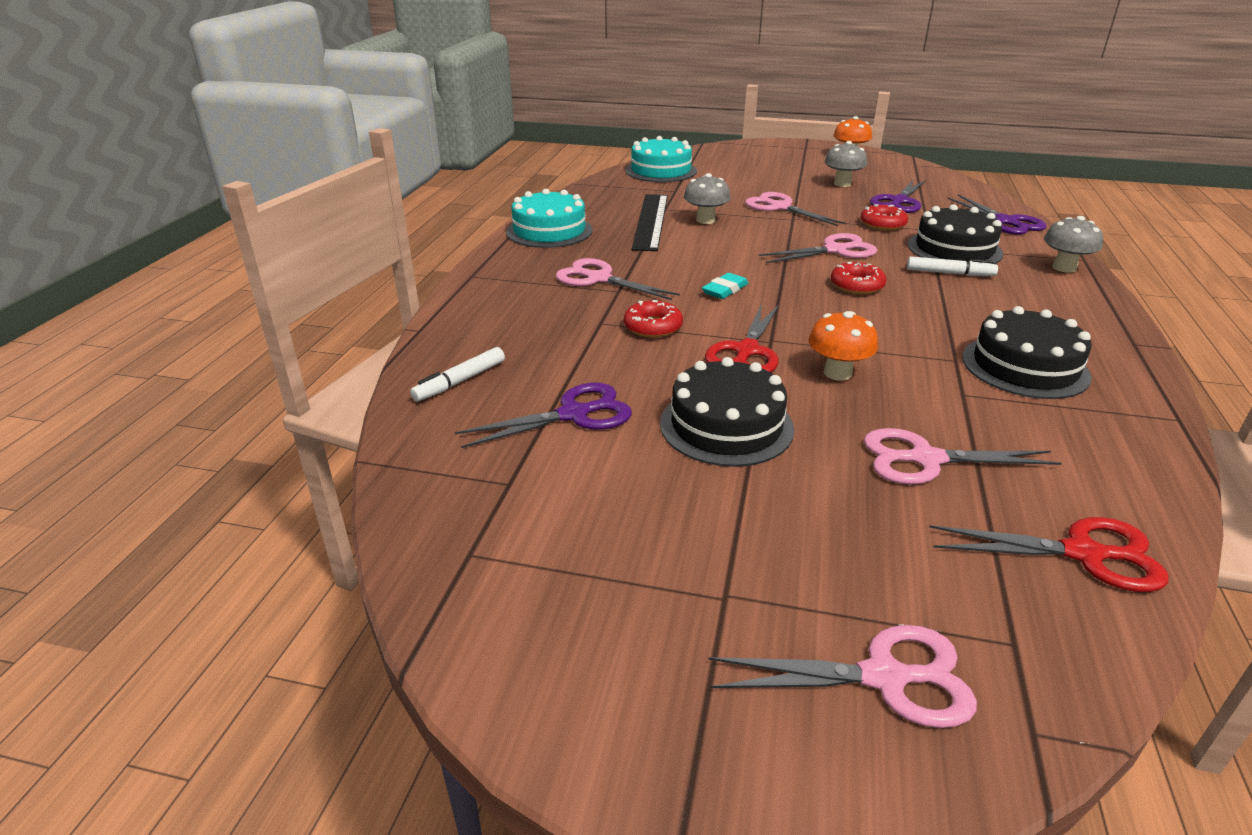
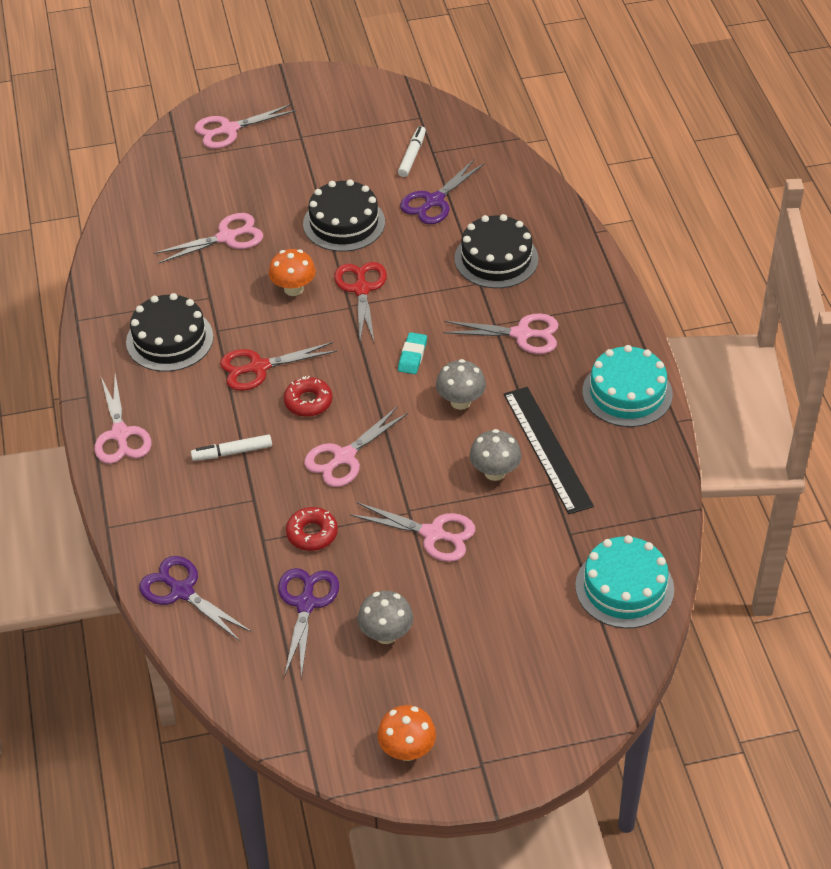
camera: 155 degrees right, 15 degrees up
white marker [410,347,505,401] -> white marker moved to [398,126,426,177]
red donut [624,300,683,338] -> none
black cake [908,204,1003,264] -> black cake moved to [454,214,539,288]
red scissors [929,517,1168,592] -> red scissors moved to [220,342,337,391]
grey mushroom [1044,216,1103,273] -> grey mushroom moved to [436,359,486,410]
none -> pink scissors [94,374,152,464]

